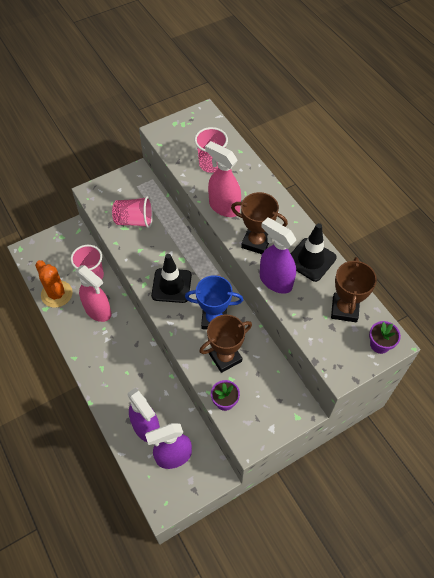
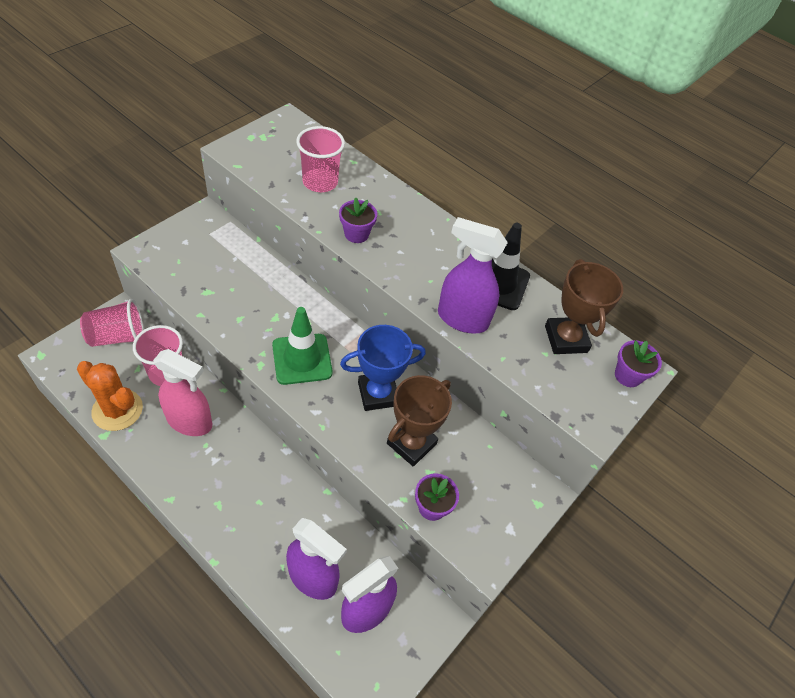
camera: 25 degrees left, 5 degrees down
pink cup [112,196,153,228] -> pink cup moved to [80,299,144,347]
black traffic cone [151,254,192,303] -> green traffic cone [272,307,333,385]
pink spray bottle [205,141,241,217] -> purple flower pot [339,197,377,243]
brown trophy [231,192,288,254] -> none

